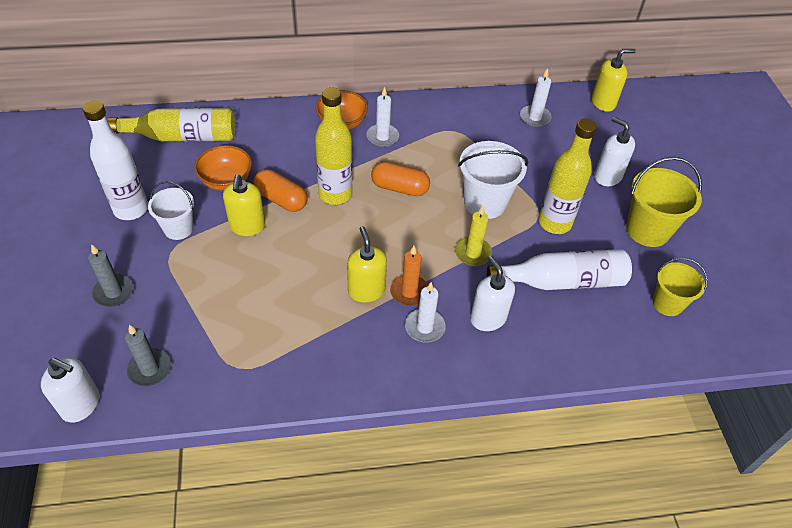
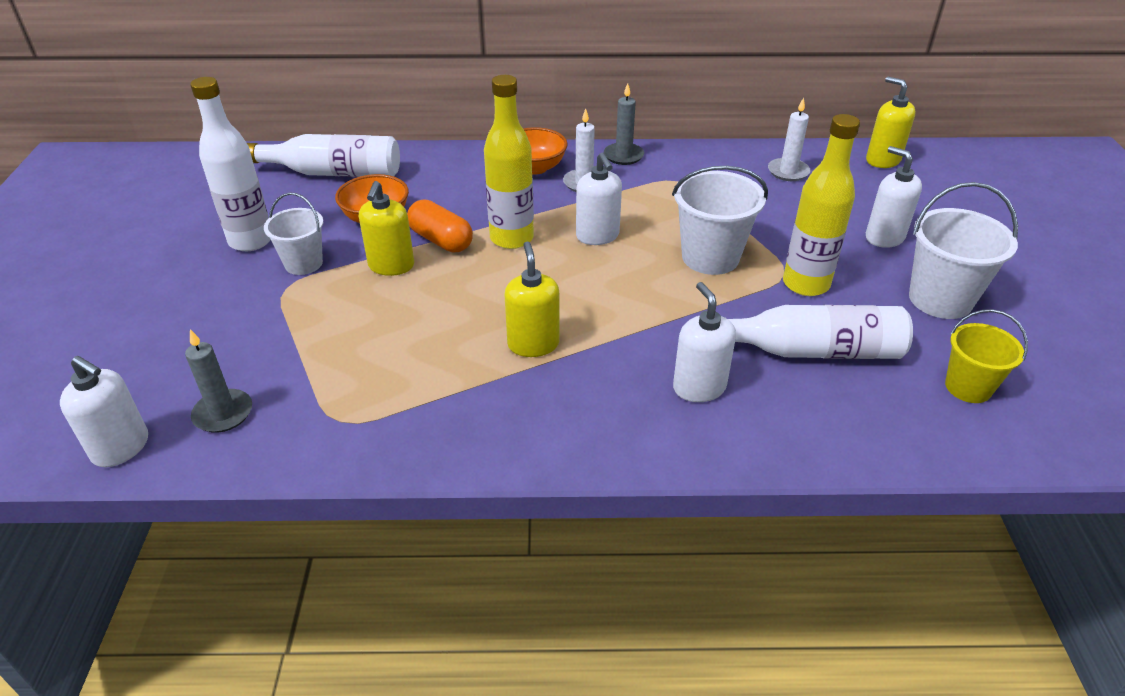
camera: 10 degrees right, 10 degrees down
grey candle [88,244,134,307] -> grey candle moved to [604,83,644,165]
yellow bottle [108,108,235,141] -> white bottle [247,134,400,177]
orange capsule [371,162,430,196] -> white soap dispenser [576,153,622,245]
orange candle [390,246,428,306] -> none
white candle [405,282,446,343] -> none
yellow candle [455,206,492,266] -> none
yellow soap dispenser [591,49,636,112] -> yellow soap dispenser turned 120 degrees counterclockwise [866,76,916,168]
yellow bucket [626,157,702,247] -> white bucket [909,182,1018,319]

